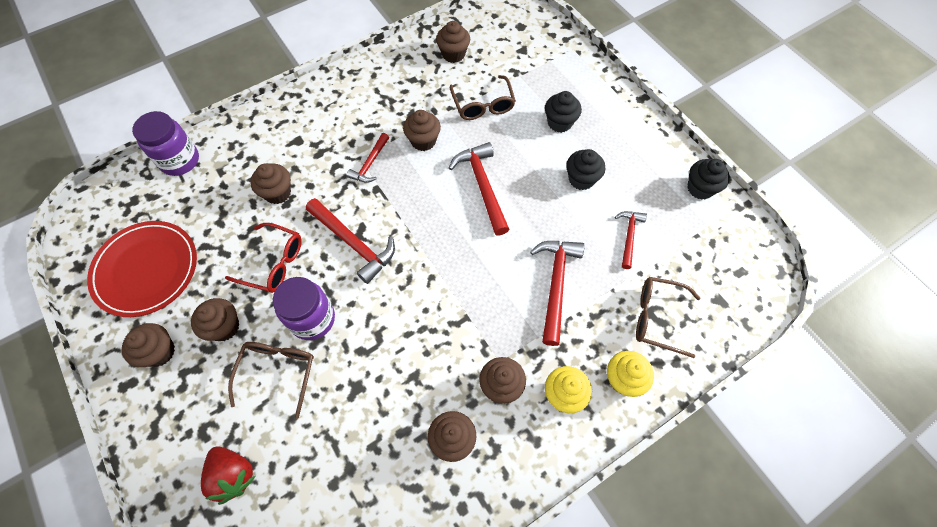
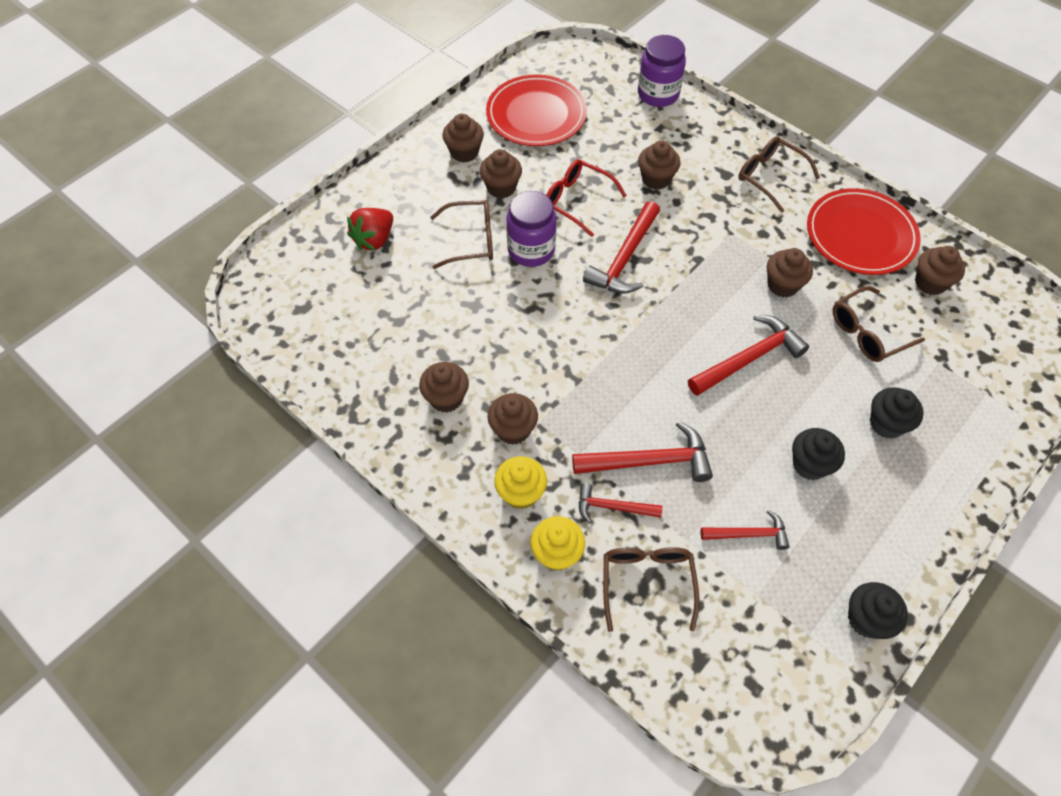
camera: 75 degrees right, 5 degrees down
red glasses [225,223,302,293] -> red glasses turned 120 degrees clockwise [546,159,627,237]
red hammer [347,133,389,183] -> red hammer moved to [579,483,663,523]
none -> brown glasses [738,136,820,213]
none -> red plate [807,188,921,275]

